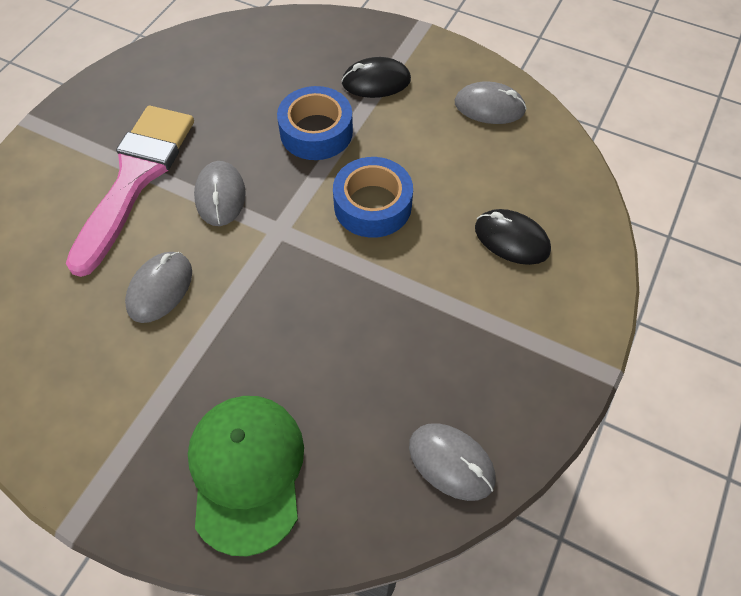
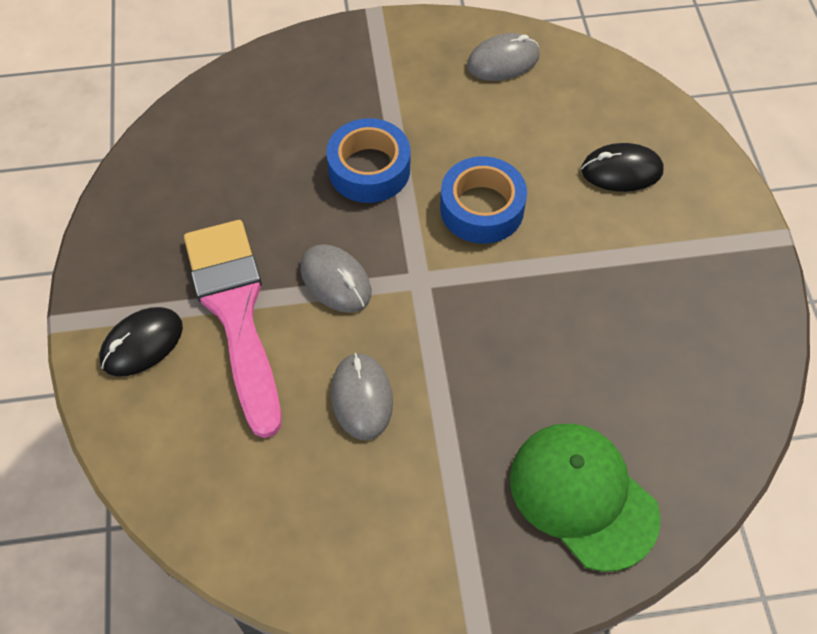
camera: 35 degrees left, 0 degrees up
black mouse [341,57,411,98] -> black mouse moved to [99,307,183,376]
grey mouse [409,423,495,501] -> none

